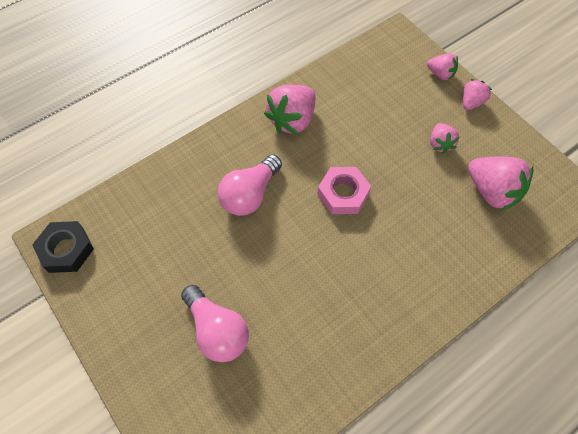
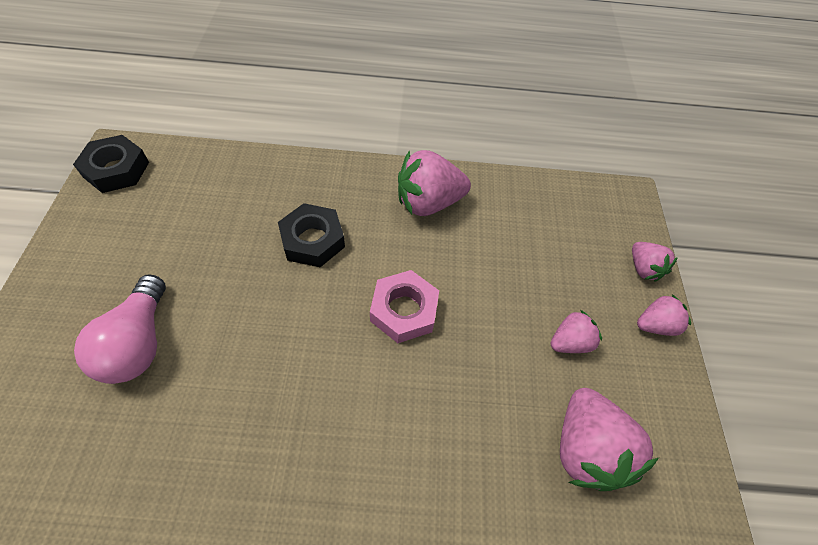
camera: 35 degrees right, 5 degrees down
pink light bulb [218,155,282,216] -> black nut [278,203,345,267]
pink strawberry [430,123,460,154] -> pink strawberry turned 150 degrees counterclockwise [551,310,602,353]

